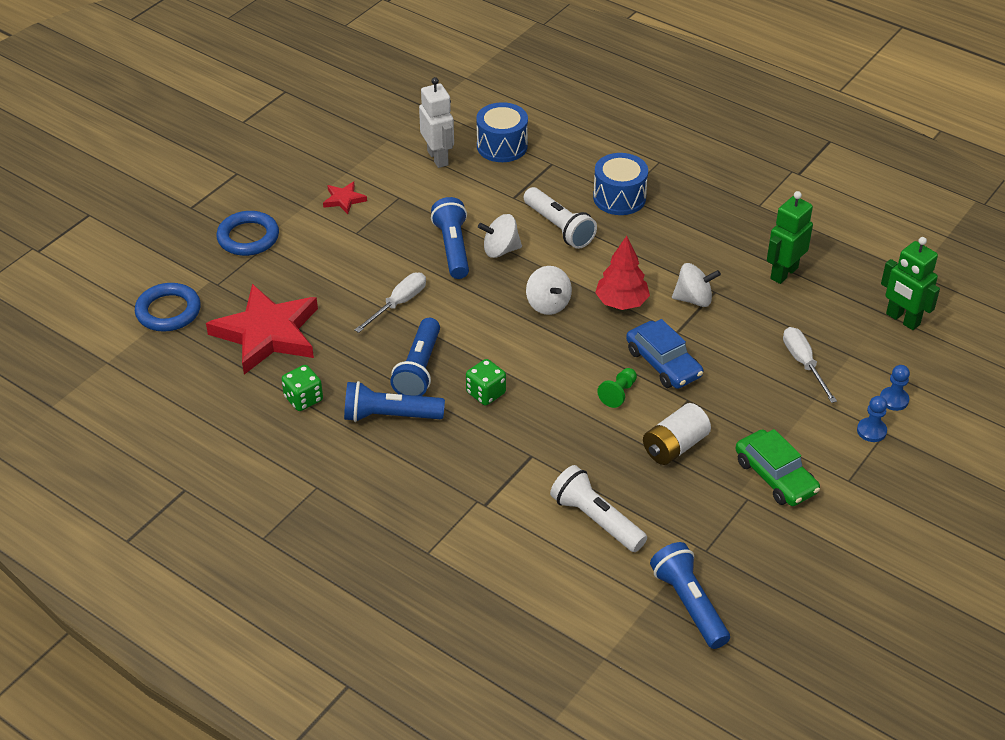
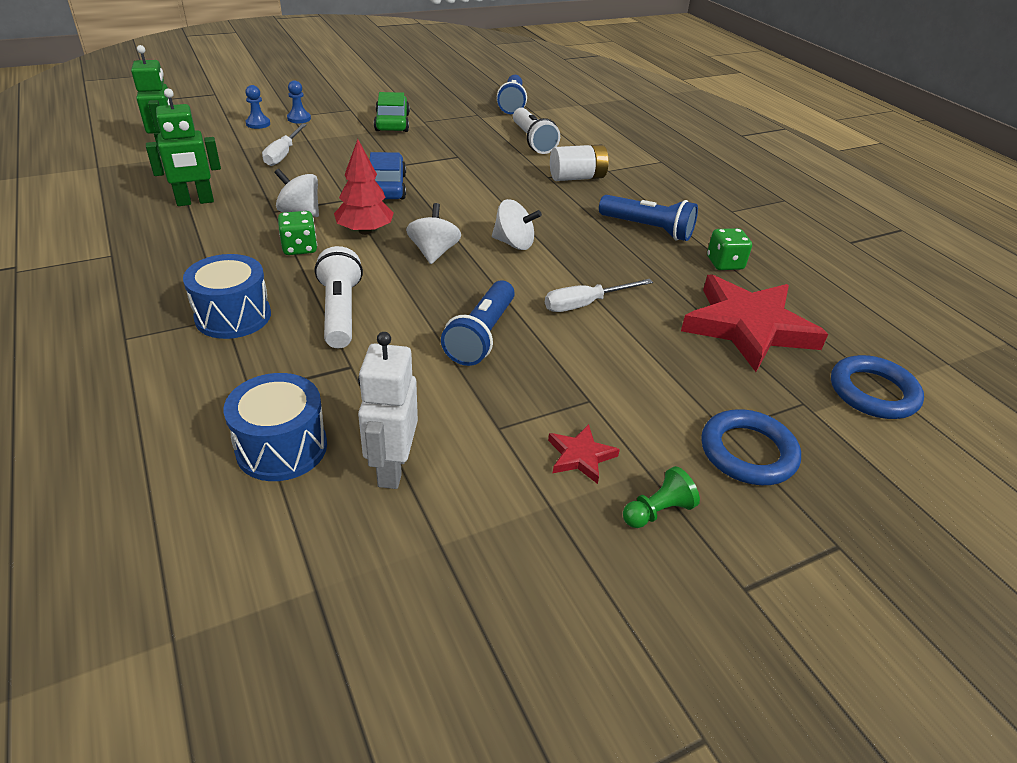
camera: 155 degrees left, 5 degrees down
blue flashlight [390,318,440,396] -> none
green dice [466,359,506,405] -> green dice moved to [278,211,317,255]
white spinning top [478,214,522,258] -> white spinning top moved to [492,199,542,250]
green pawn [597,368,637,408] -> green pawn moved to [623,466,700,528]
white battery [643,403,711,465] -> white battery moved to [550,144,609,181]

